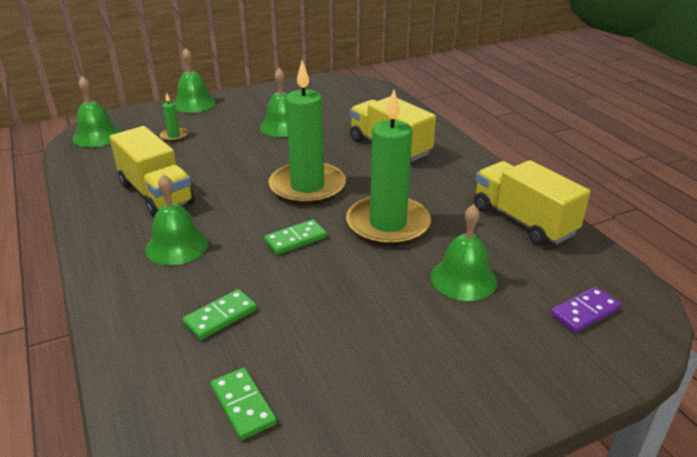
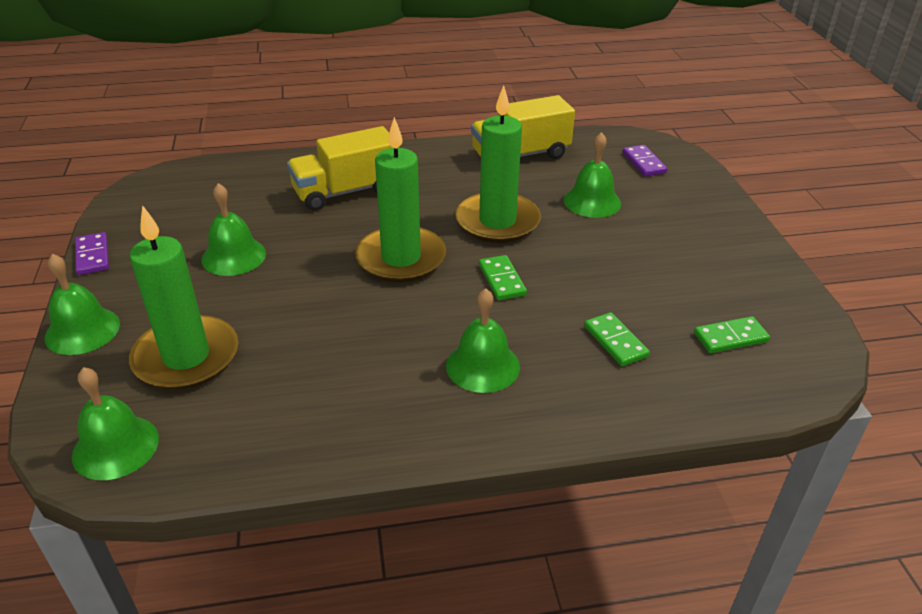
camera: 75 degrees left, 5 degrees up
yellow truck [109,126,195,217] -> none
green candle [160,93,188,142] -> green candle [129,205,238,390], size x2.45
none -> purple domino [75,232,109,275]

